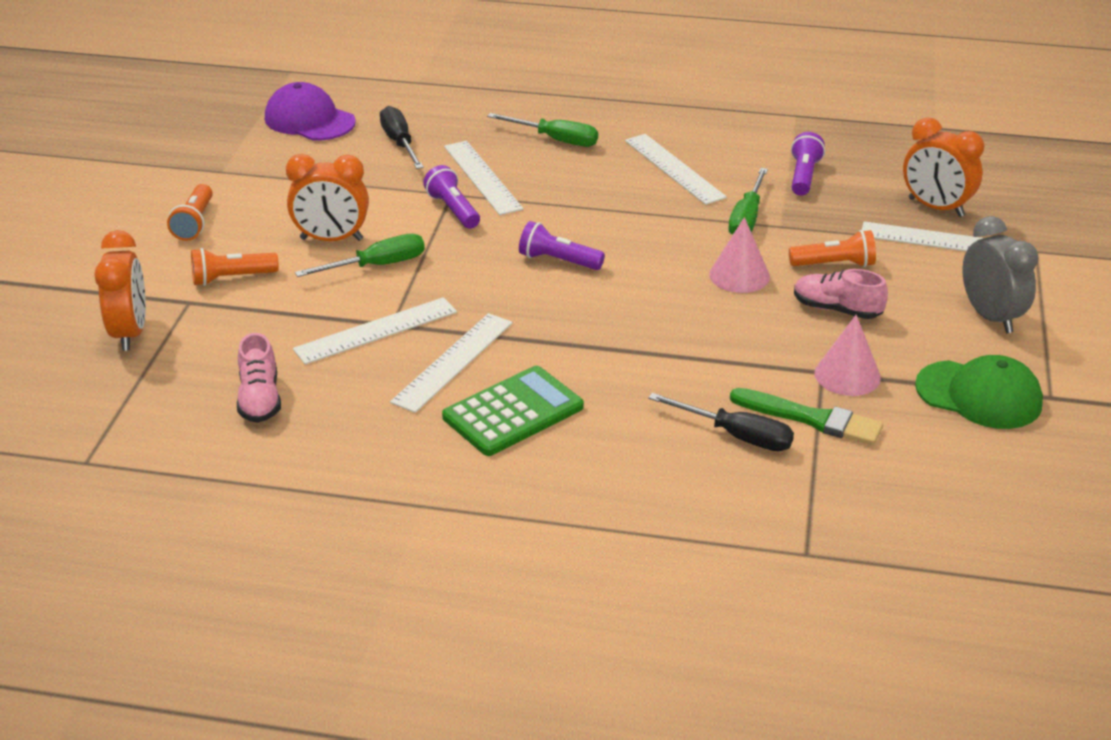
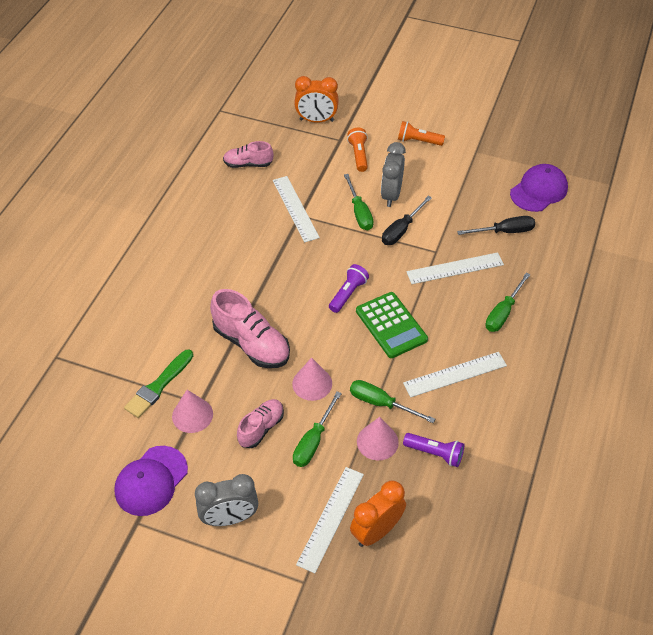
camera: 100 degrees right, 15 degrees up
orange clock [286,154,369,241] -> grey clock [381,142,406,207]
white ruler [390,313,513,413] -> none
purple flashlight [423,165,480,229] -> none
green calculator [442,366,584,456] -> green calculator moved to [356,292,428,358]
black screwdriver [648,393,794,451] -> black screwdriver moved to [382,196,432,245]
orange flashlight [789,230,876,267] -> green screwdriver [293,391,342,467]
green cap [915,355,1043,429] -> purple cap [114,446,188,516]
none -> pink shoe [210,289,290,368]
none -> pink cone [357,417,399,460]

